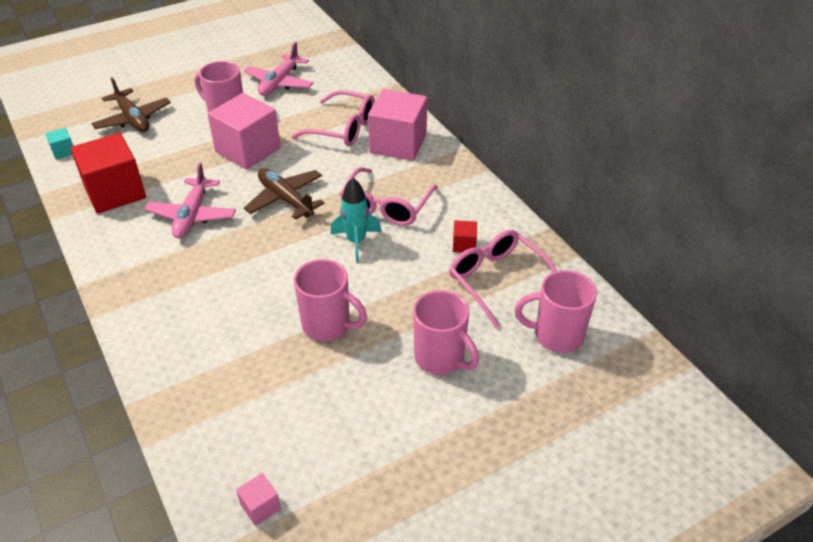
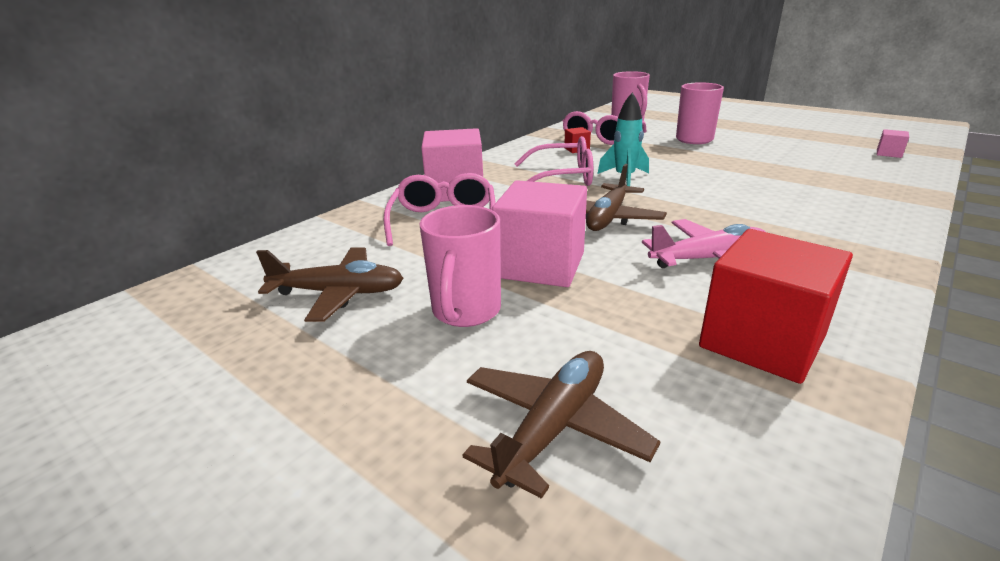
camera: 110 degrees left, 15 degrees down
turquoise cube [45,128,73,160] -> none
pink plane [244,42,313,96] -> brown plane [256,247,404,322]
pink mug [294,259,367,341] -> none

